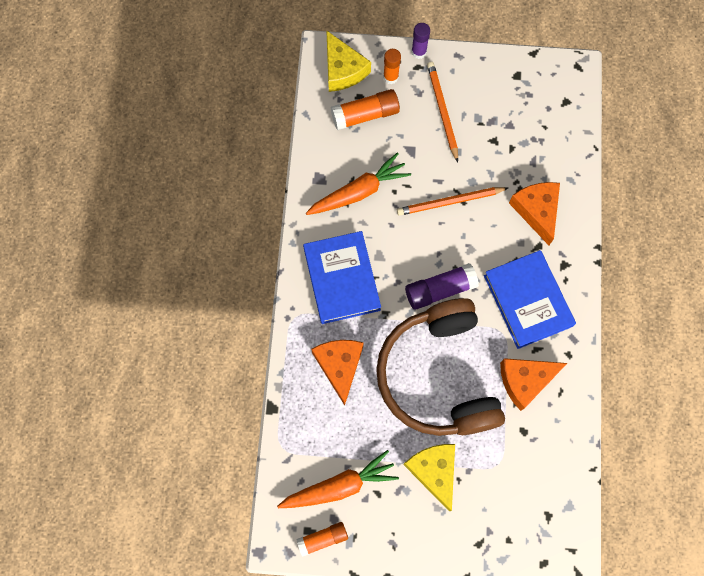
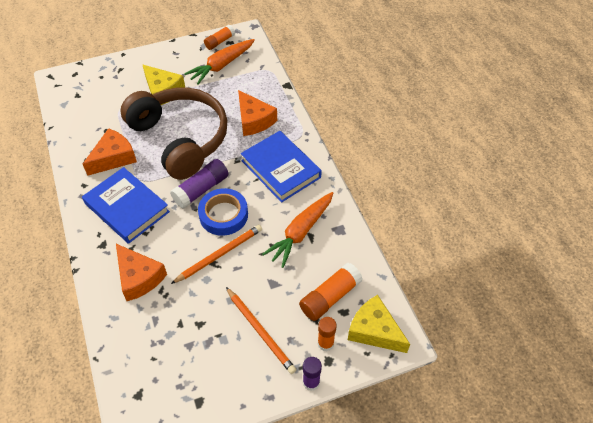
camera: 155 degrees right, 20 degrees down
none -> blue tape [198,188,248,236]

